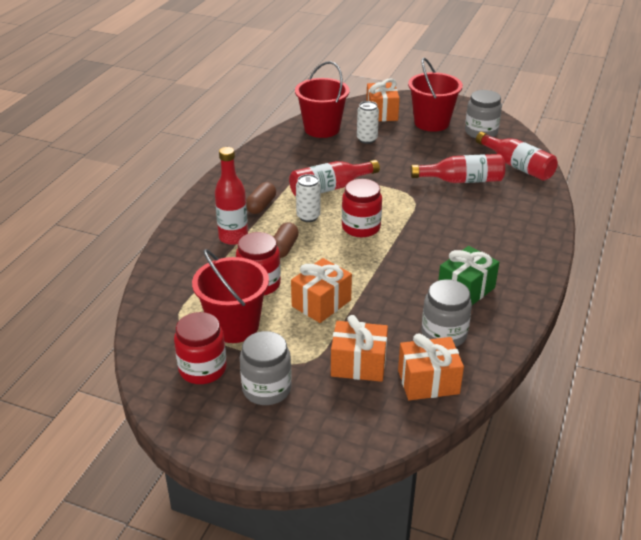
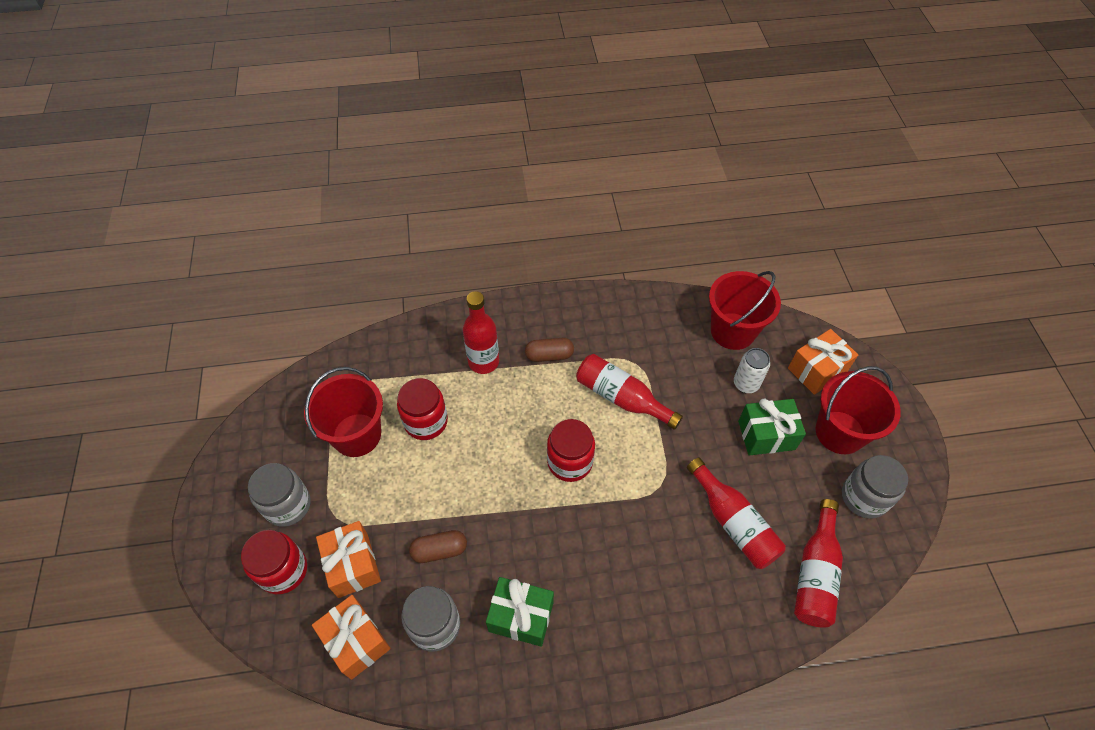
camera: 60 degrees right, 20 degrees up
red jar [174,312,227,384] -> red jar moved to [241,530,307,594]
brown capsule [274,222,299,258] -> brown capsule moved to [409,530,467,563]
orange gift [291,258,352,323] -> none
white can [296,174,321,222] -> none
none -> green gift [738,398,806,456]

